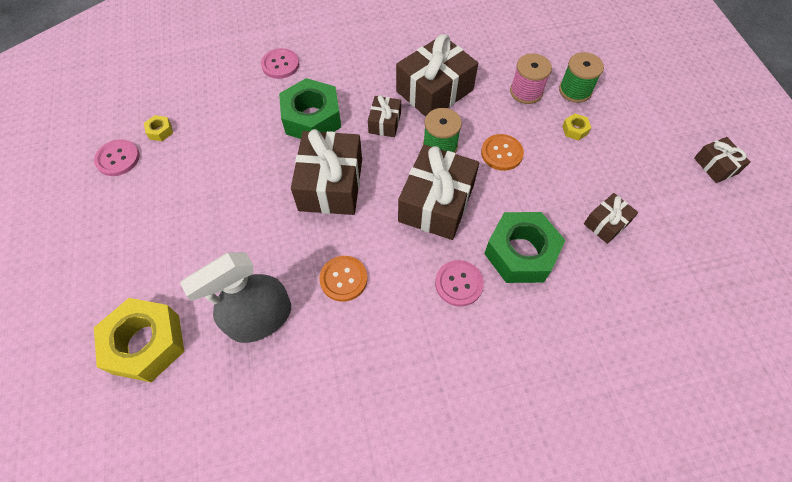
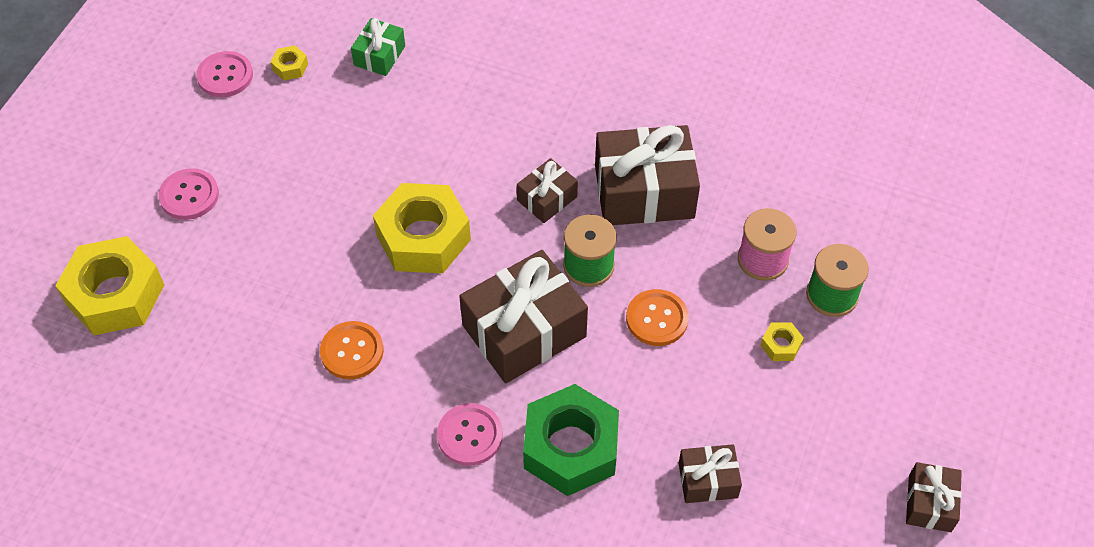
camera: 35 degrees right, 5 degrees down
grey spray bottle [180,252,291,343] -> none
pink button [261,48,299,79] -> pink button moved to [158,168,219,220]
green nut [279,78,341,139] -> none
brown gift [291,129,362,215] -> yellow nut [373,183,471,273]
none -> green gift [351,18,405,76]

